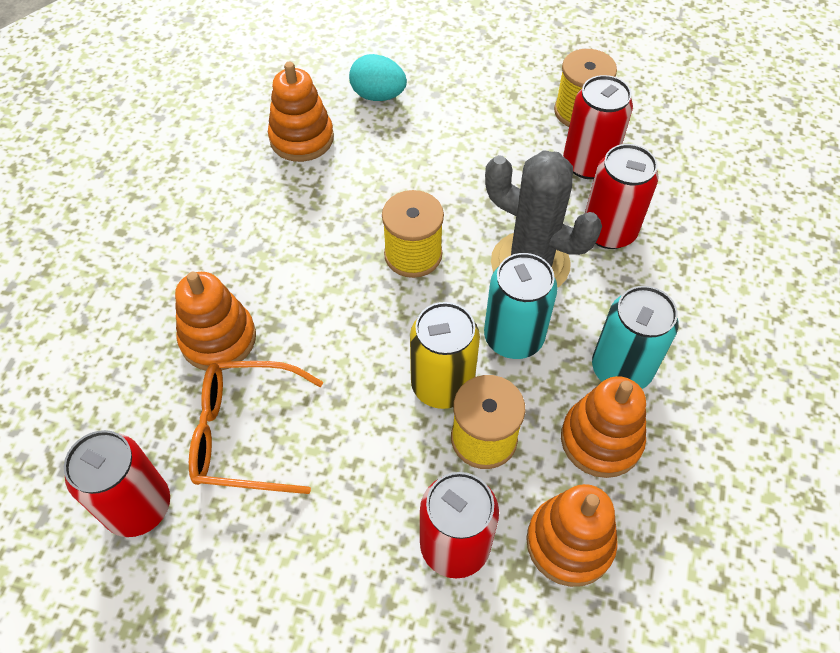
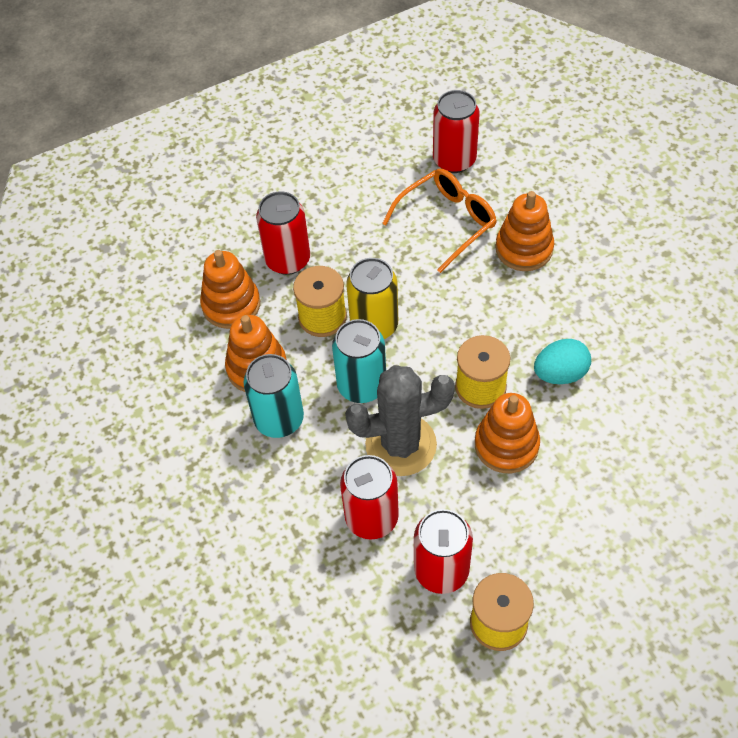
camera: 140 degrees right, 0 degrees up
orange stacking toy [268,62,334,162] -> orange stacking toy moved to [475,393,540,473]
turquoise egg [349,54,407,101] -> turquoise egg moved to [534,339,591,384]

